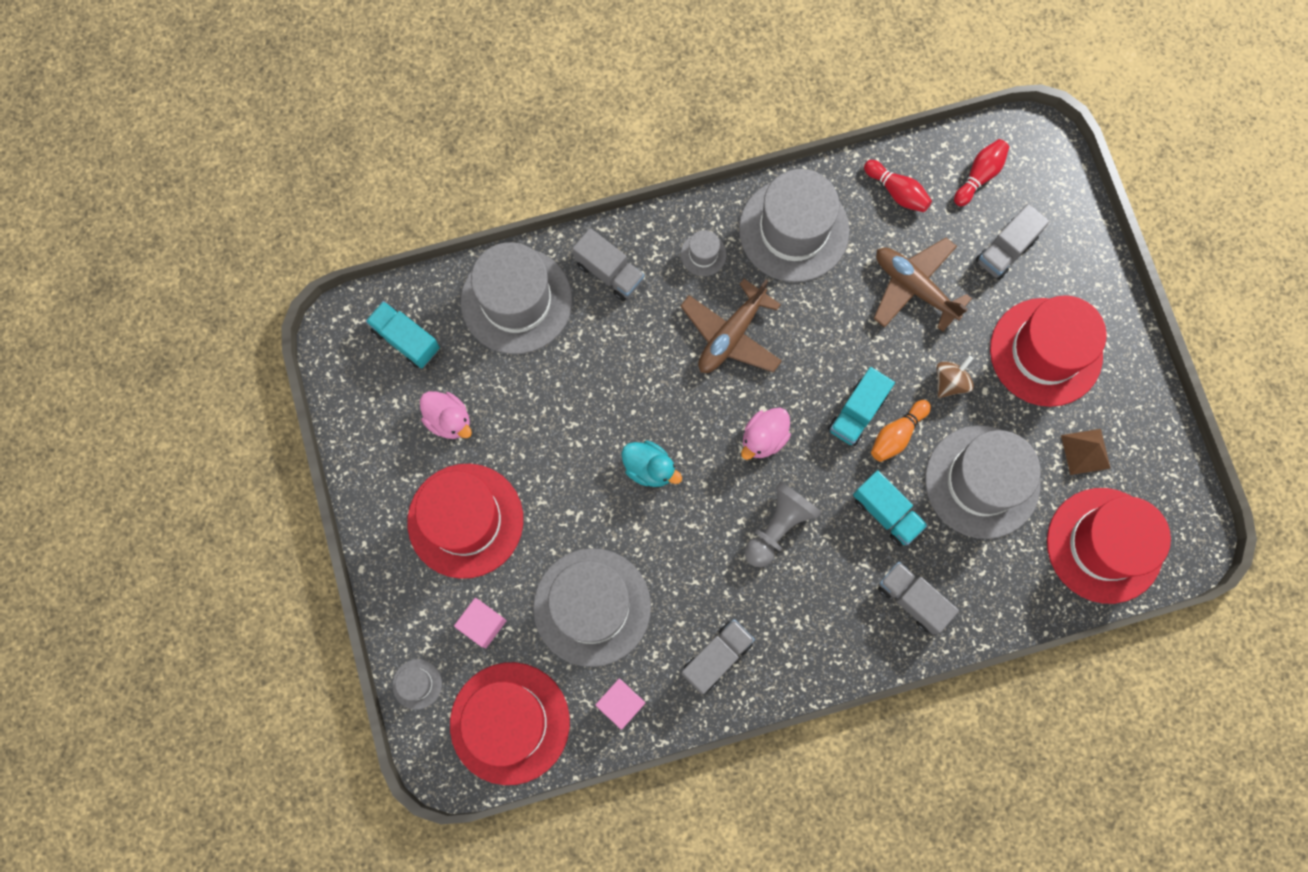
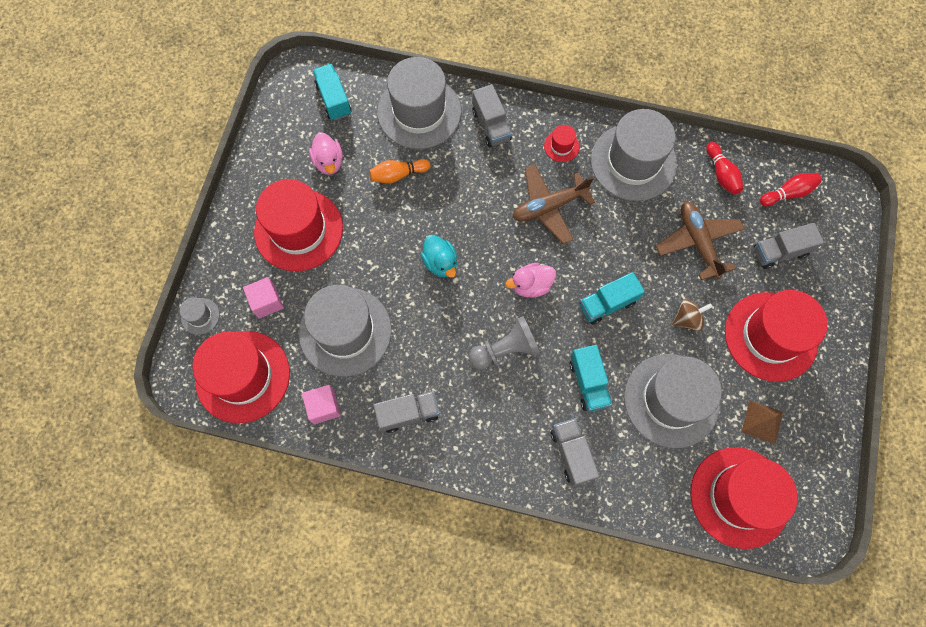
camera: 30 degrees right, 5 degrees down
grey hat [681,230,727,276] -> red hat [544,125,579,162]
orange bowling pin [871,400,931,462] -> orange bowling pin moved to [369,159,430,183]

